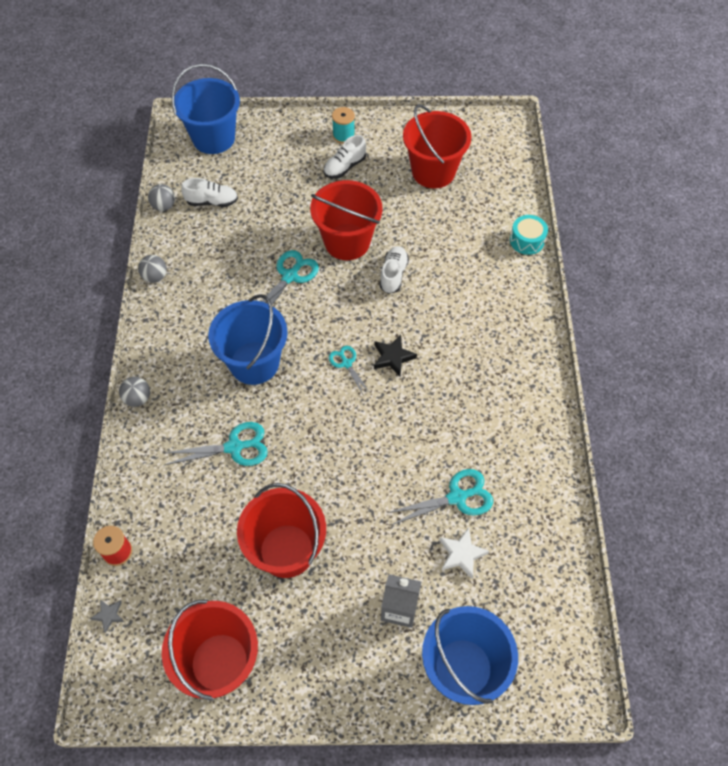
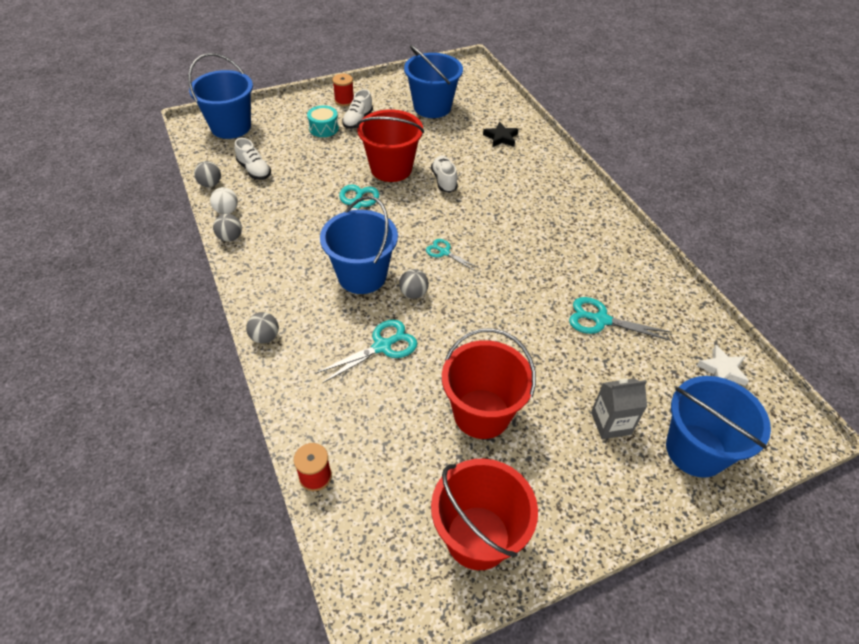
camera: 25 degrees left, 10 degrees down
grey star [90,600,124,633] -> none
white shoe [181,178,238,207] -> white shoe turned 75 degrees clockwise [234,138,271,180]
turquoise spool [332,107,355,144] -> red spool [333,74,354,106]
black star [374,335,417,376] -> black star moved to [483,122,519,147]
turquoise scissors [387,469,493,525] -> turquoise scissors turned 120 degrees counterclockwise [569,297,671,341]
red bucket [403,104,471,188] -> blue bucket [404,45,463,118]
white star [439,527,489,579] -> white star moved to [697,345,749,386]
turquoise drum [510,215,548,255] -> turquoise drum moved to [307,105,339,137]
none -> white ball [210,187,238,214]
none -> grey ball [399,269,429,299]

